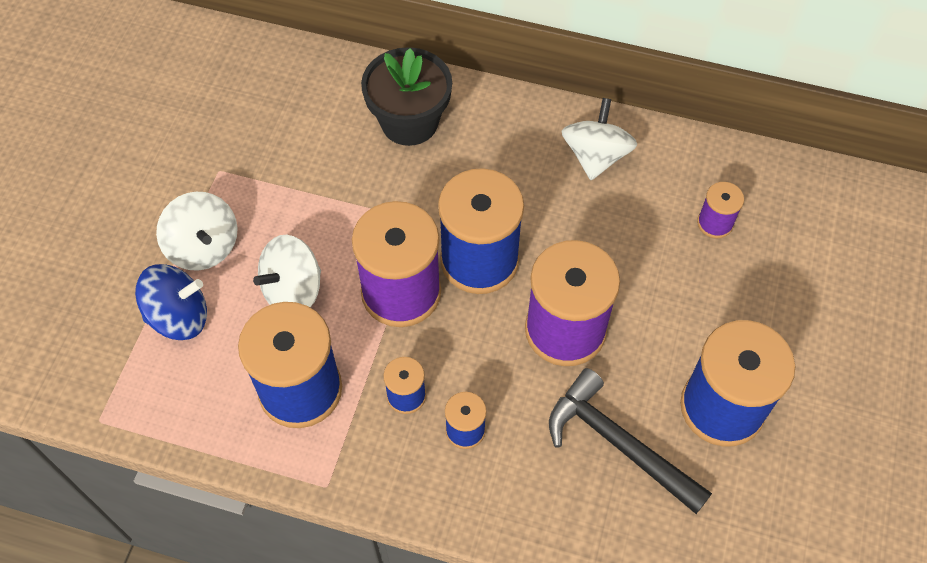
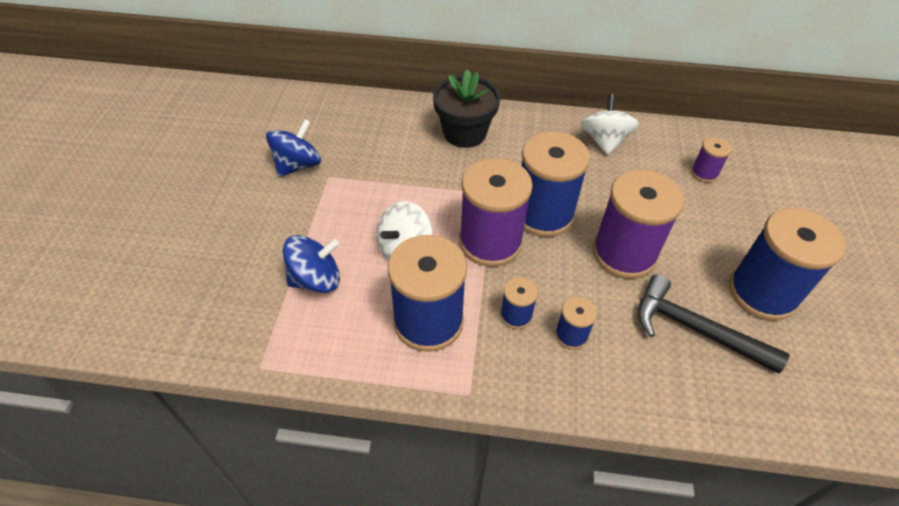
camera: 10 degrees left, 10 degrees down
white spinning top [156,192,238,270] -> none
none -> blue spinning top [266,119,321,177]

